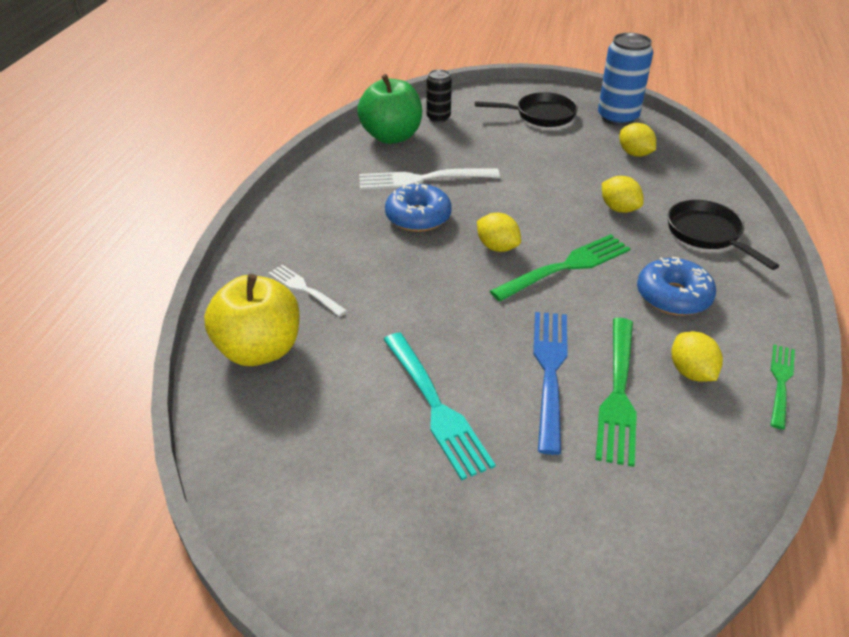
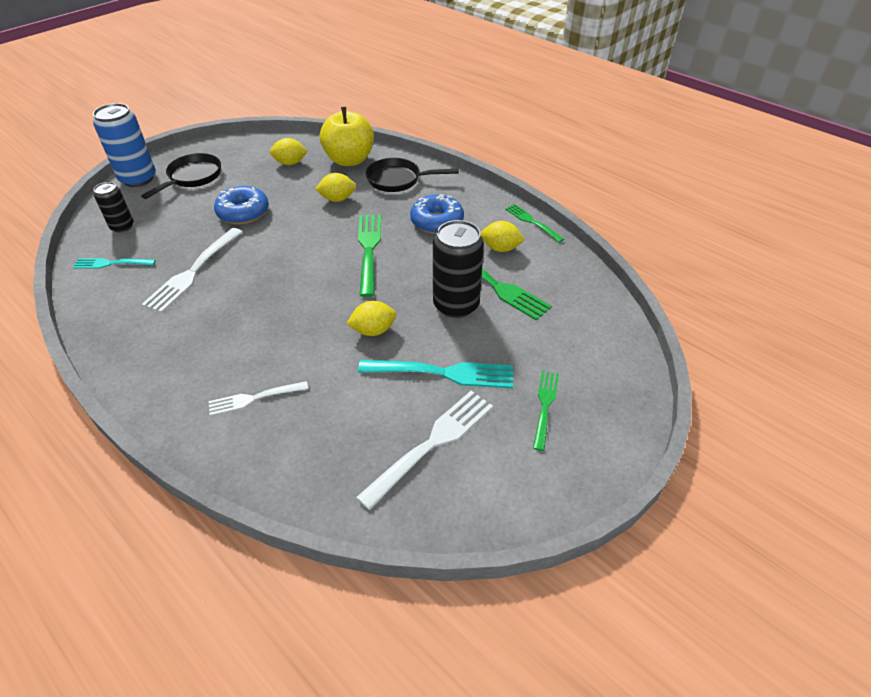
camera: 60 degrees left, 5 degrees up
yellow apple [204,274,300,366] -> yellow apple moved to [320,107,374,166]
green apple [357,74,422,144] -> turquoise fork [72,258,156,269]
blue donut [385,182,452,232] -> blue donut moved to [214,186,269,224]
yellow lemon [477,213,521,252] -> yellow lemon moved to [346,301,396,336]
blue fork [533,312,568,455] -> black can [433,220,484,318]
blue can [598,33,653,126] -> blue can moved to [93,103,156,187]
none -> white fork [356,391,493,510]
none -> green fork [533,371,559,451]

